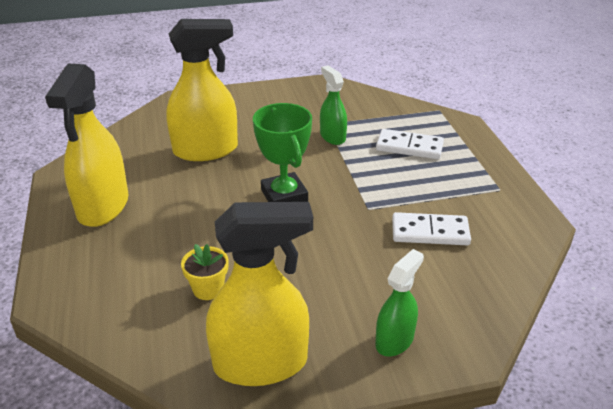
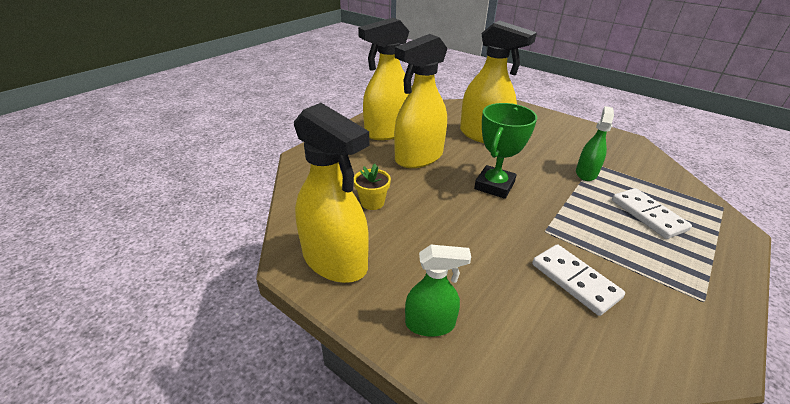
camera: 50 degrees right, 0 degrees up
none -> yellow spray bottle [394,34,448,168]

